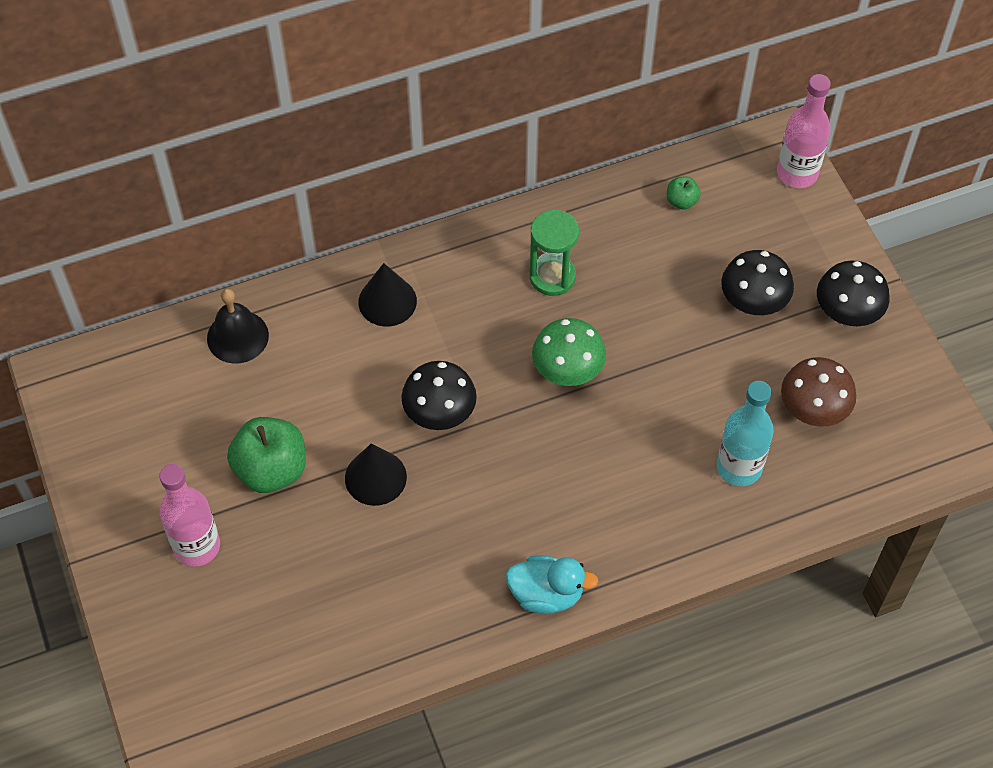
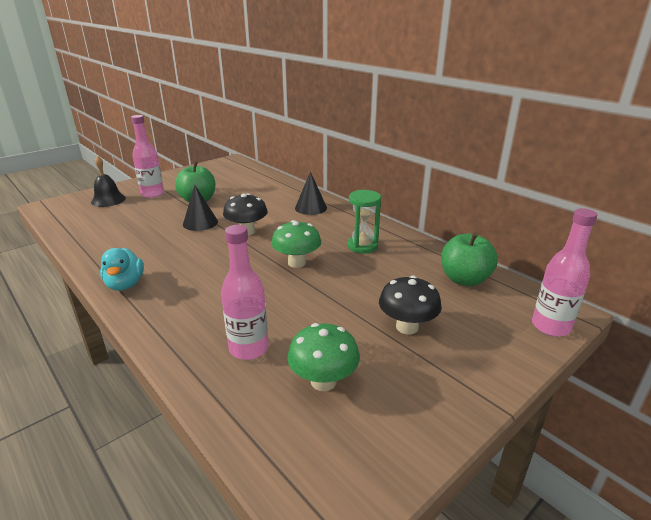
camera: 70 degrees right, 30 degrees down
black bell [207,288,269,363] -> black bell moved to [91,156,126,207]
green apple [667,176,701,210] -> green apple [441,232,498,286], size x2.08
turquoise bottle [717,381,774,486] -> pink bottle [221,225,269,360]
brown mushroom [781,357,856,427] -> green mushroom [287,323,360,391]
black mushroom [817,260,890,326] -> none

